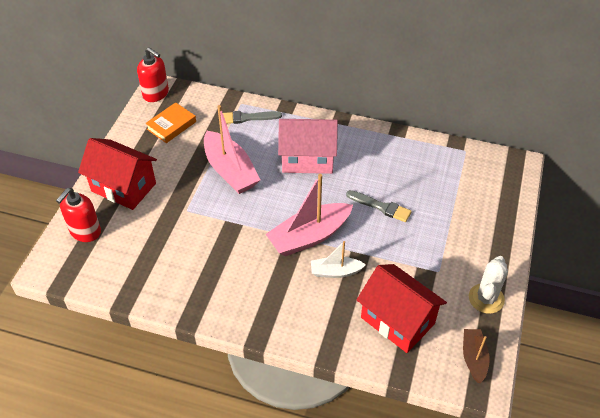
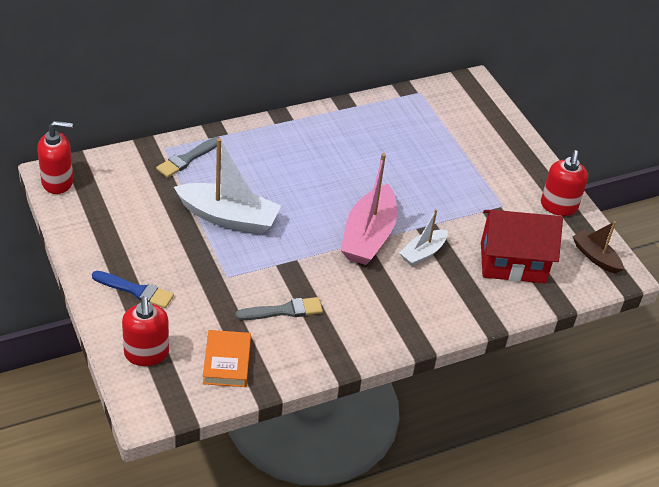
camera: 45 degrees left, 5 degrees down
red house [78,138,157,210] -> blue brush [92,271,174,308]
orange book [145,102,196,143] -> orange book moved to [203,330,251,387]
pink boat [204,105,260,194] -> white boat [174,138,281,234]
pink house [278,119,338,174] -> none
grey brush [346,190,412,222] -> grey brush moved to [235,297,323,320]
white cactus [469,256,508,314] -> red soap dispenser [541,150,588,216]

